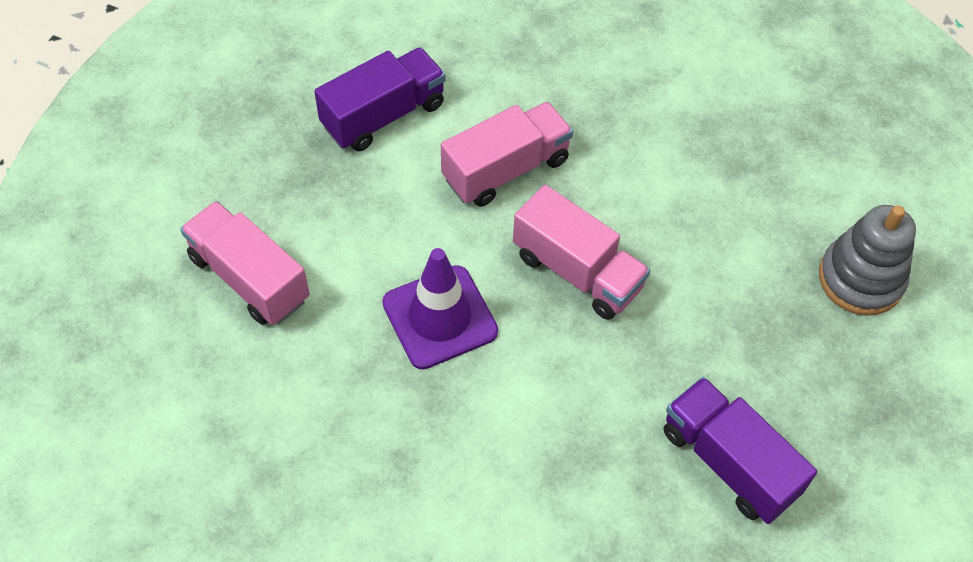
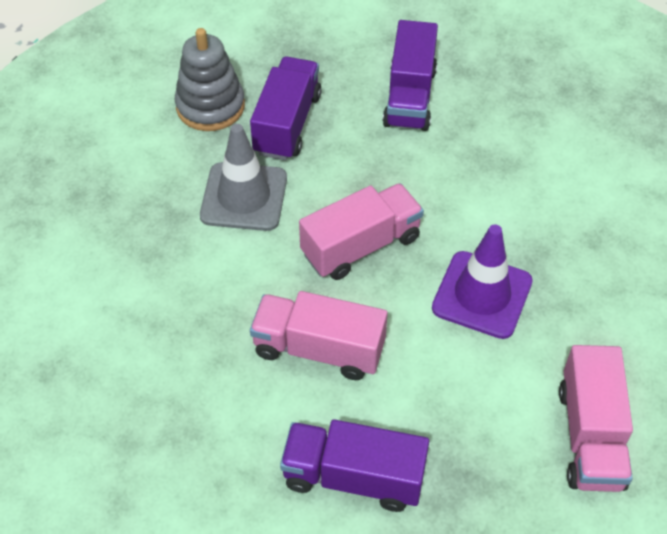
camera: 130 degrees left, 5 degrees down
pink truck [513,185,650,320] -> pink truck turned 60 degrees clockwise [299,183,424,280]
none -> grey traffic cone [200,124,287,231]
none -> purple truck [250,57,322,160]

